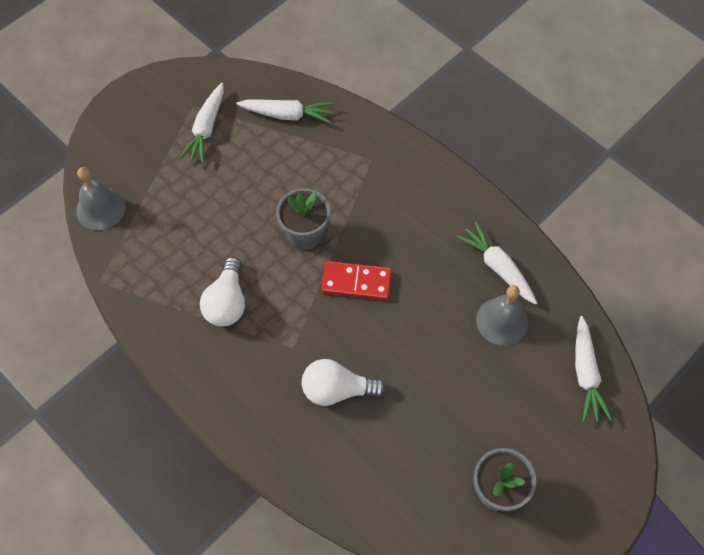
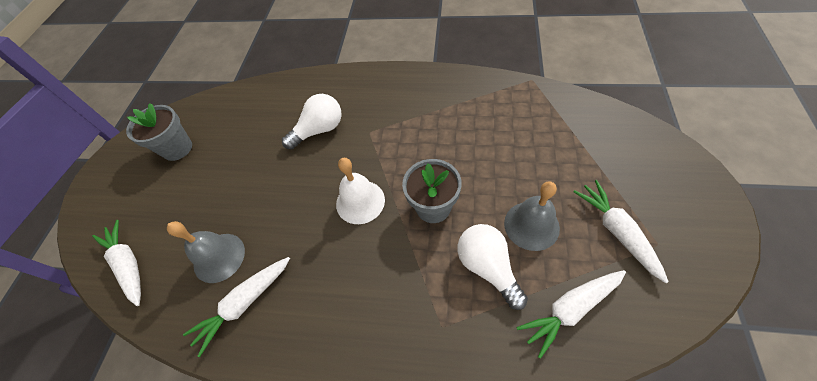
camera: 150 degrees right, 5 degrees down
grey bell [76,167,126,230] -> grey bell moved to [504,181,560,251]
white light bulb [200,257,245,326] -> white light bulb moved to [457,224,528,310]
red domino [321,261,392,300] -> white bell [336,158,385,224]
white carrot [456,222,537,305] -> white carrot turned 120 degrees clockwise [183,257,290,357]

